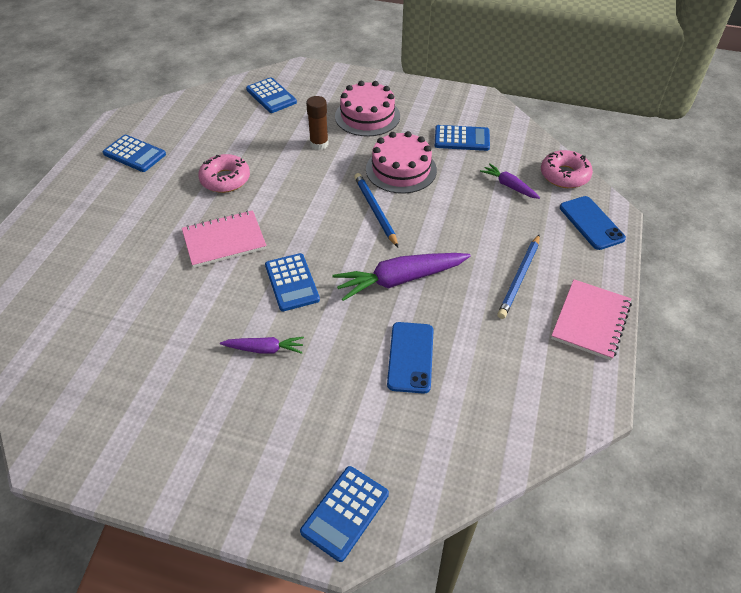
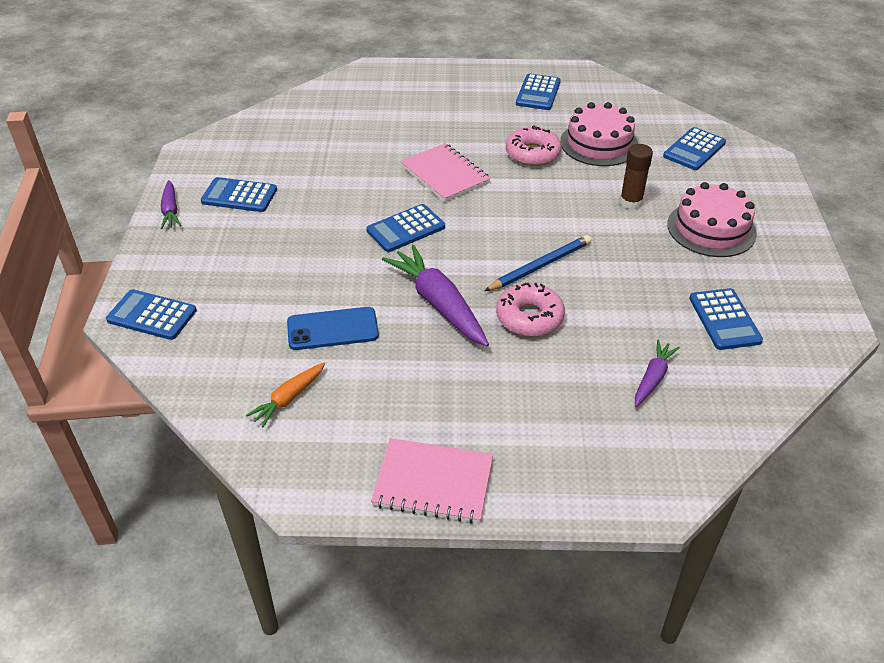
camera: 75 degrees right, 5 degrees down
purple carrot [220,337,304,354] -> purple carrot moved to [161,180,181,229]
pink cake [366,131,437,194] -> pink cake moved to [560,102,638,166]
blue pencil [497,234,540,319] -> none
pink donut [541,150,593,188] -> pink donut moved to [496,283,565,336]
blue phone [560,196,626,250] -> none
none -> blue calculator [201,177,277,212]
none -> orange carrot [246,363,325,427]

